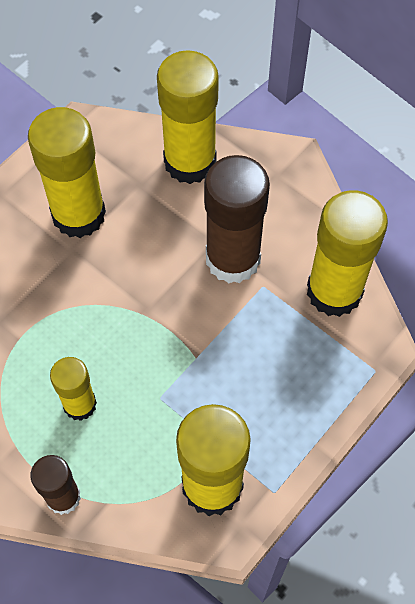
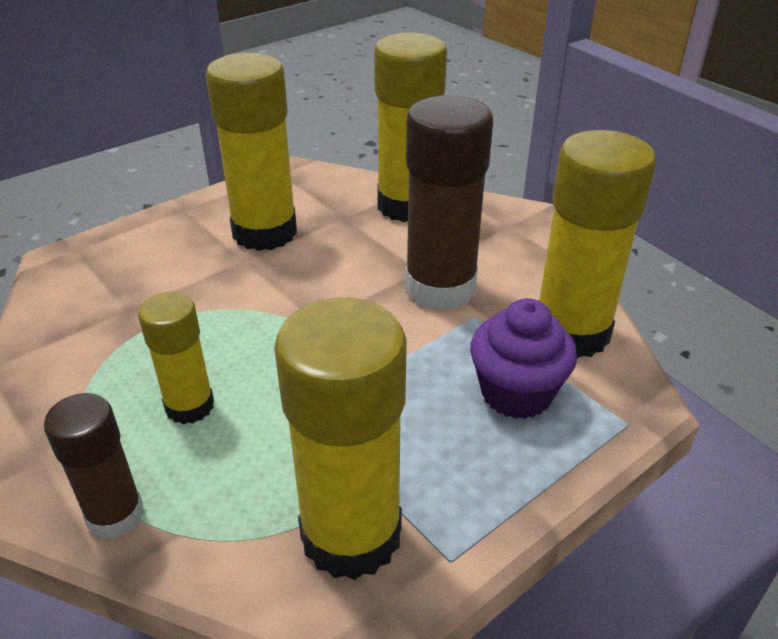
camera: 10 degrees right, 25 degrees down
none -> purple cupcake [470,298,577,419]

